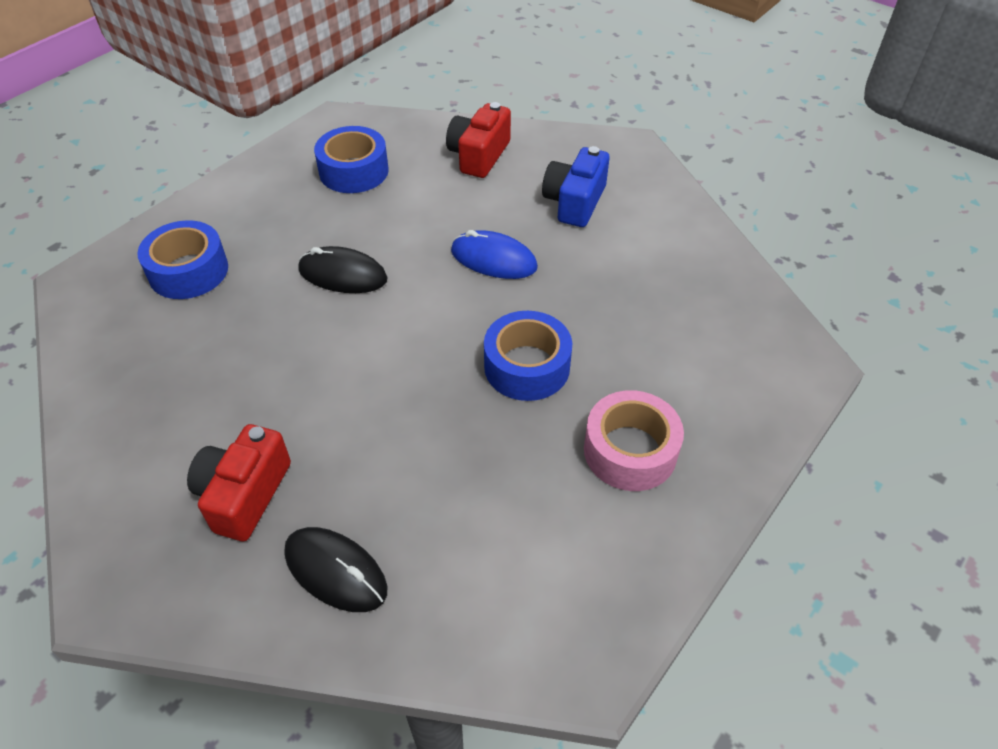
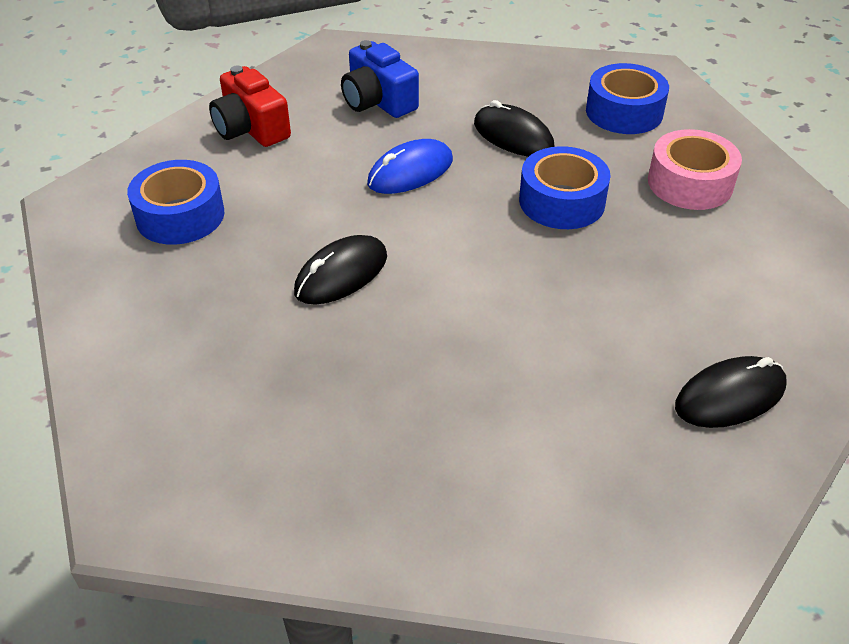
camera: 60 degrees left, 5 degrees down
blue tape [137,220,228,299] -> blue tape moved to [586,63,669,134]
red camera [187,424,291,541] -> none
none -> black mouse [474,100,554,157]

